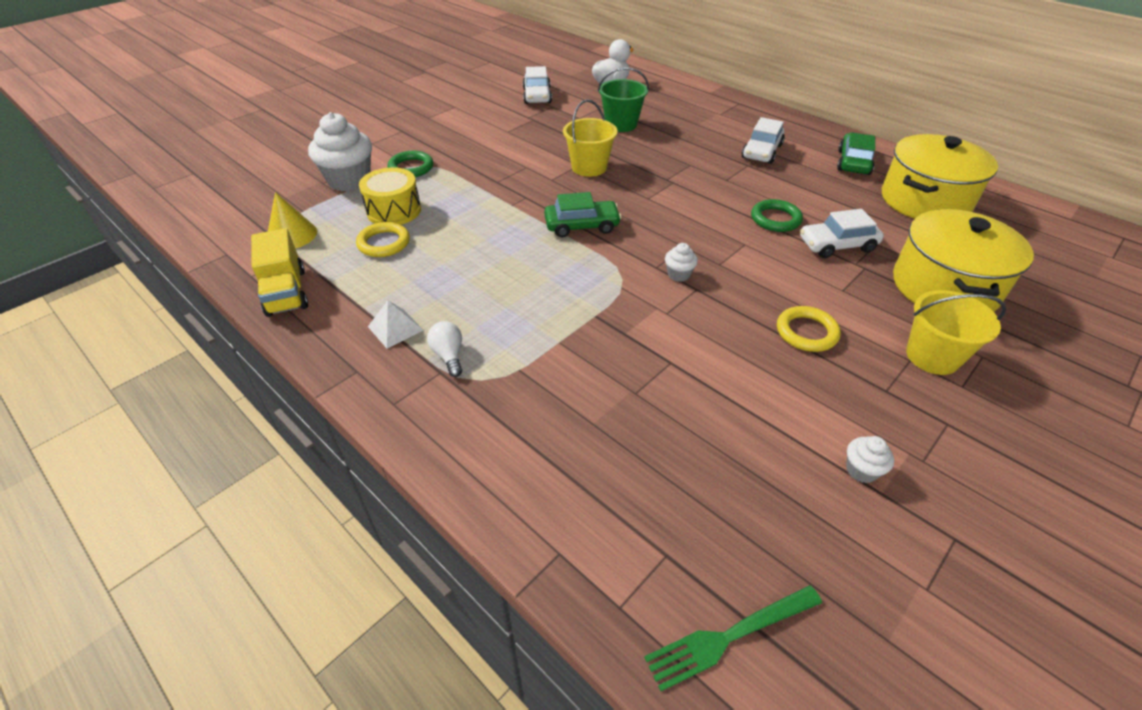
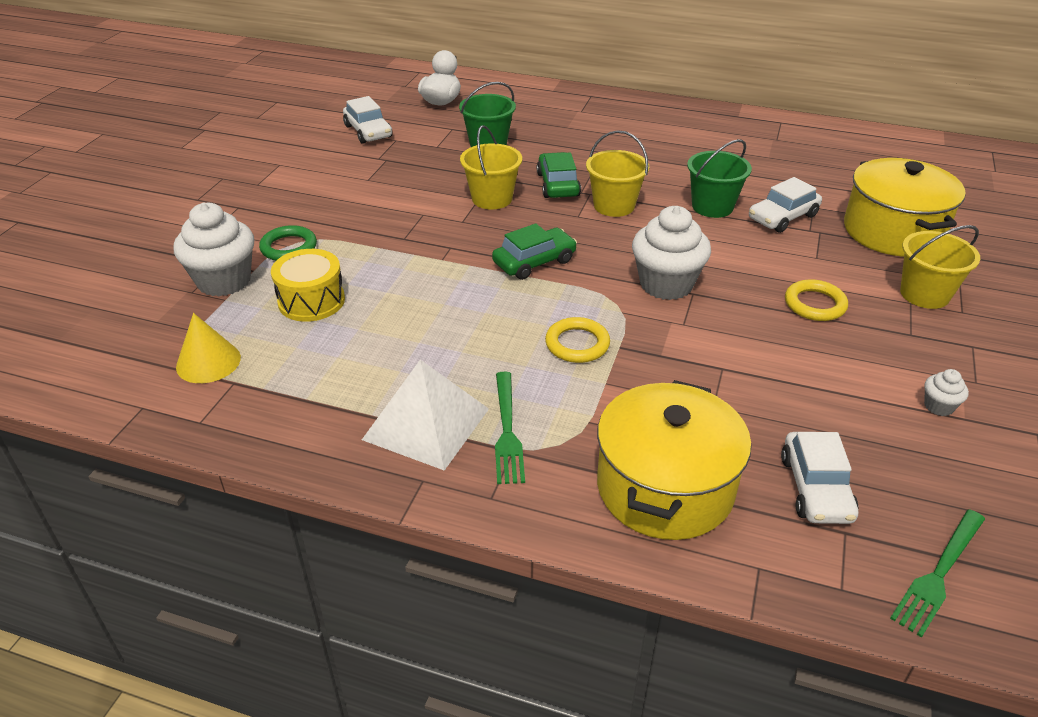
camera: 25 degrees left, 5 degrees down
yellow truck [251,228,308,317] -> none
yellow ring [356,222,410,257] -> yellow ring moved to [545,317,610,363]
white pyramid [368,301,424,349] -> white pyramid [362,360,489,471], size x1.95
white light bulb [427,321,462,377] -> green fork [495,372,525,484]
white cupcake [665,243,698,282] -> white cupcake [632,206,711,300], size x2.21
white car [742,117,785,164] -> white car moved to [781,432,859,524]
green ring [751,199,803,232] -> green bucket [687,139,752,218]
green car [837,132,875,175] -> green car moved to [537,152,581,198]
yellow pot [882,134,998,219] -> yellow pot moved to [597,380,751,540]
none -> yellow bucket [586,130,649,217]

